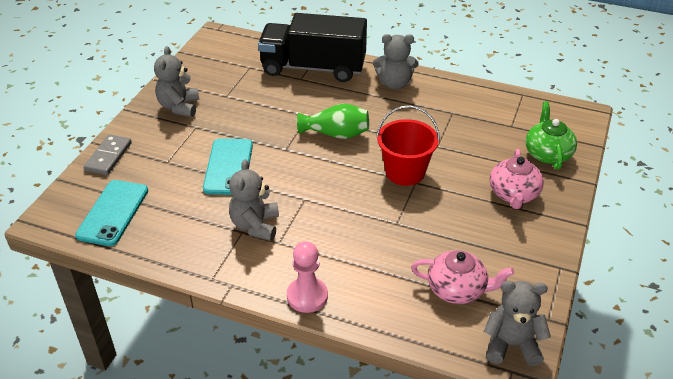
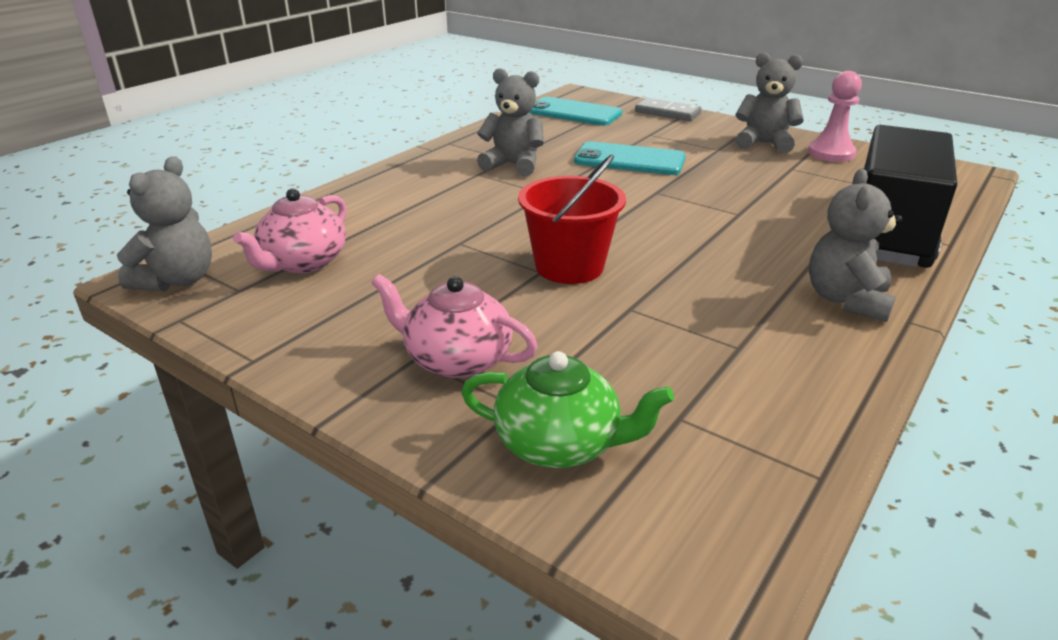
camera: 105 degrees right, 10 degrees down
pink pawn [287,241,328,313] -> pink pawn moved to [808,71,862,162]
green vase [297,104,369,139] -> none

